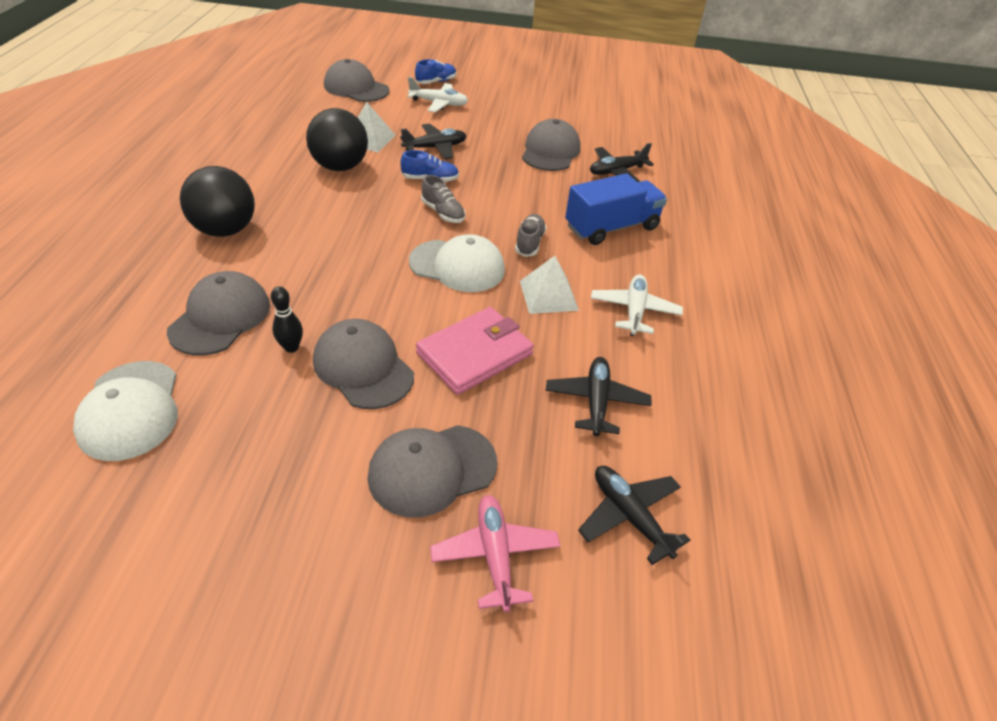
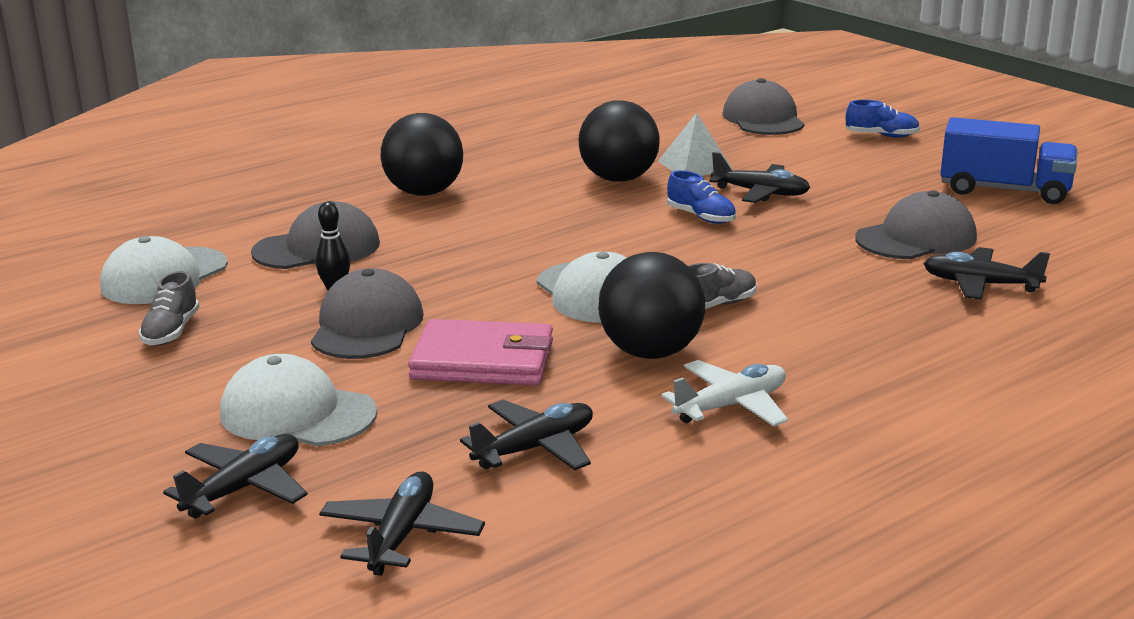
camera: 50 degrees right, 20 degrees down
grey cap [368,425,497,518] -> white cap [220,354,377,446]
white plane [407,77,468,112] -> none
grey shoe [421,175,466,223] -> grey shoe moved to [139,271,200,345]
pink plane [430,495,560,612] -> black plane [163,434,308,518]
white pyramid [520,256,579,314] -> black ball [598,252,705,359]
blue truck [565,173,667,245] -> blue truck moved to [940,117,1078,204]

